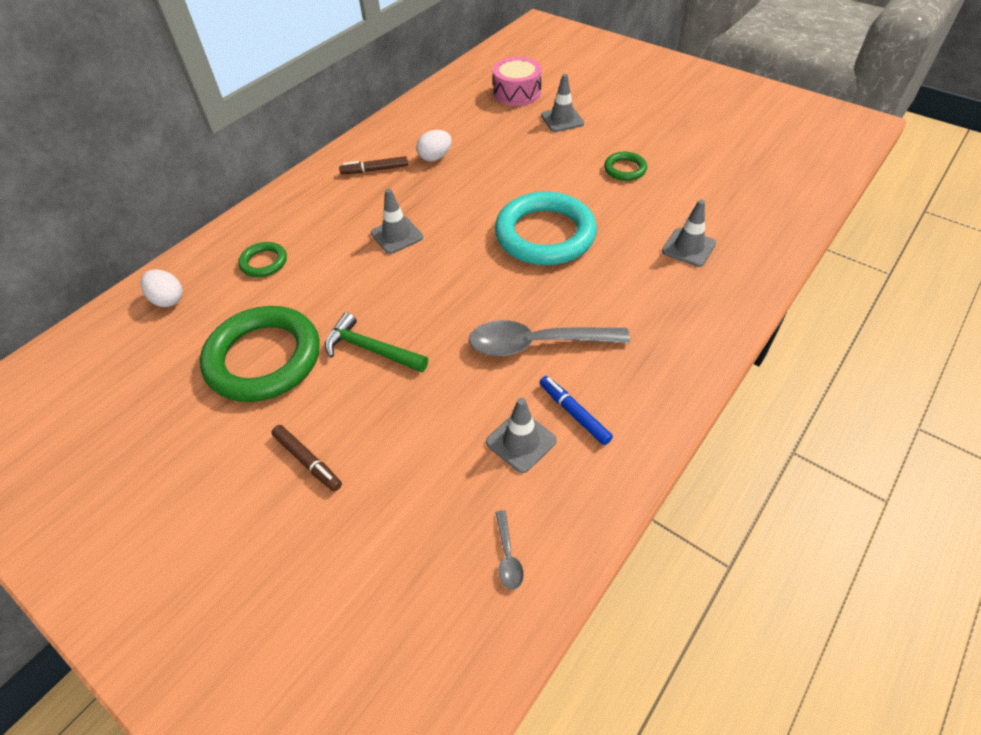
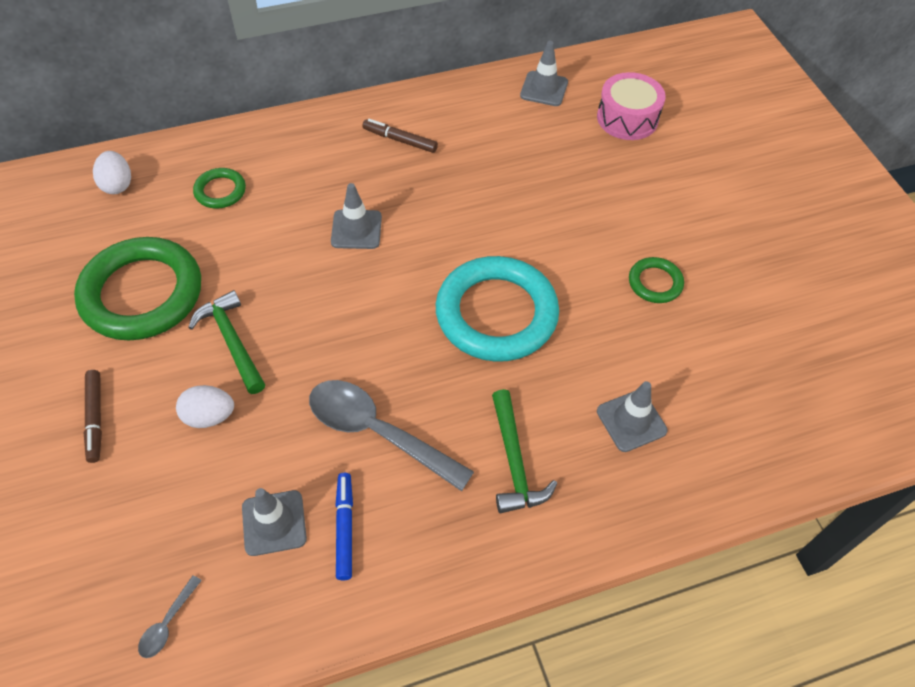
camera: 30 degrees right, 5 degrees up
white egg [416,130,452,162] -> white egg moved to [176,385,234,428]
grey traffic cone [541,74,584,132] -> grey traffic cone moved to [520,41,568,106]
none -> green hammer [492,389,557,513]

